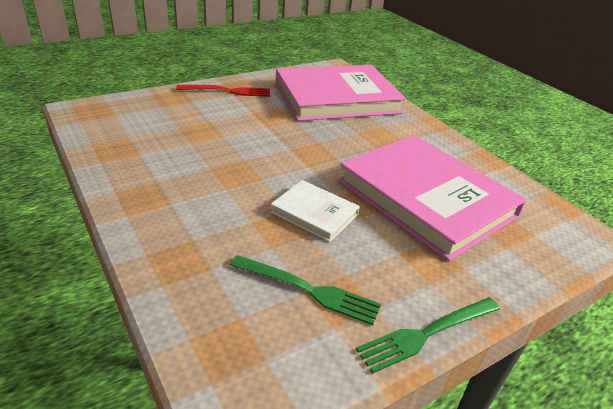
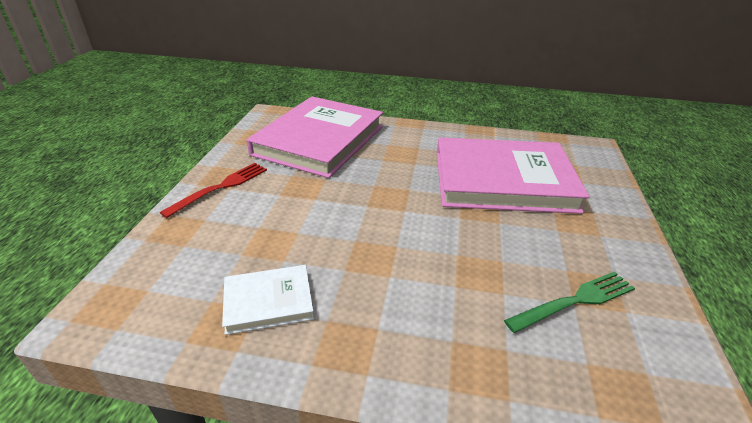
camera: 45 degrees left, 0 degrees up
white book [270,180,360,242] -> white book moved to [222,265,314,335]
green fork [356,298,500,374] -> none

